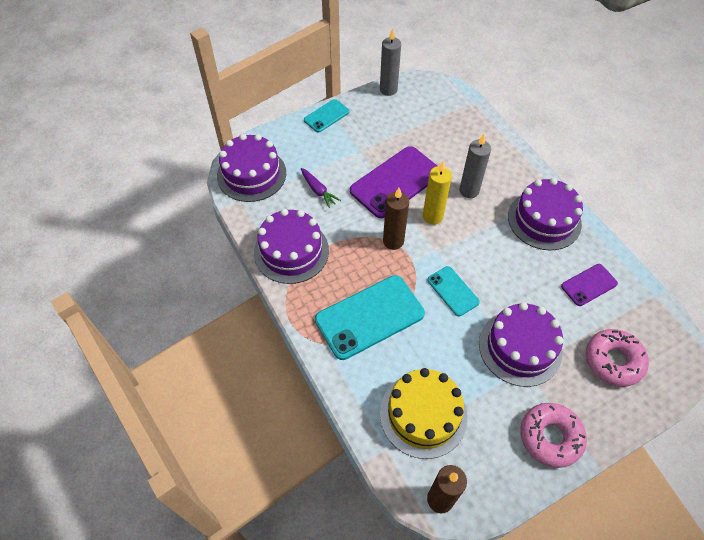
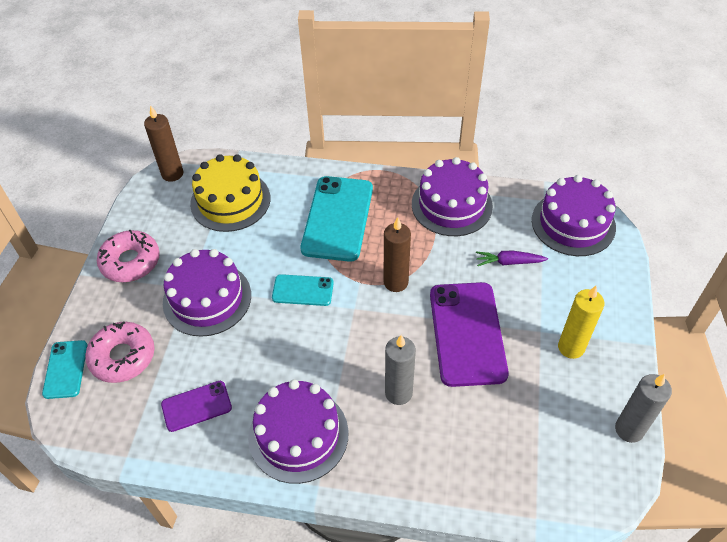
camera: 130 degrees right, 5 degrees down
turquoise phone [304,99,349,133] -> turquoise phone moved to [42,340,88,399]
yellow candle [423,161,452,225] -> yellow candle moved to [558,286,605,359]
purple phone [561,264,618,306] -> purple phone turned 60 degrees clockwise [161,381,232,432]

